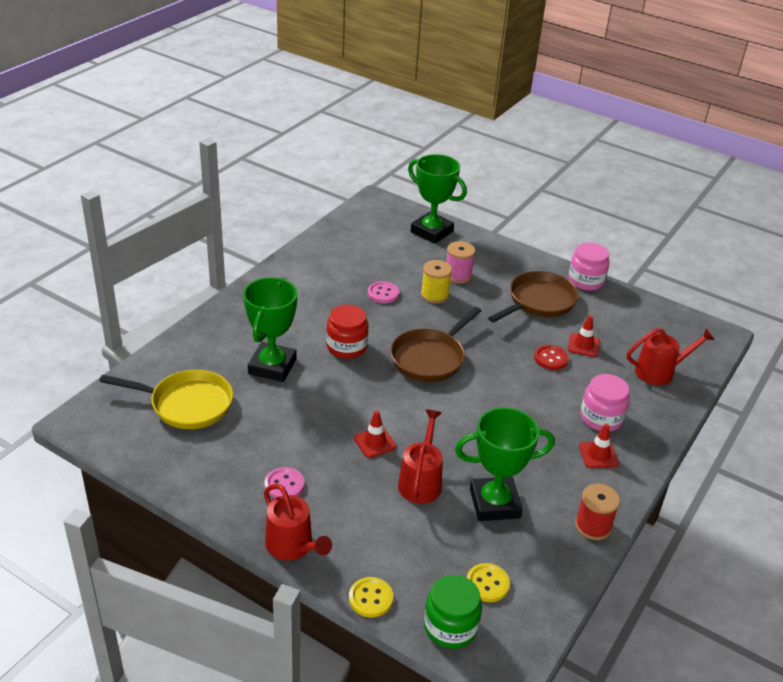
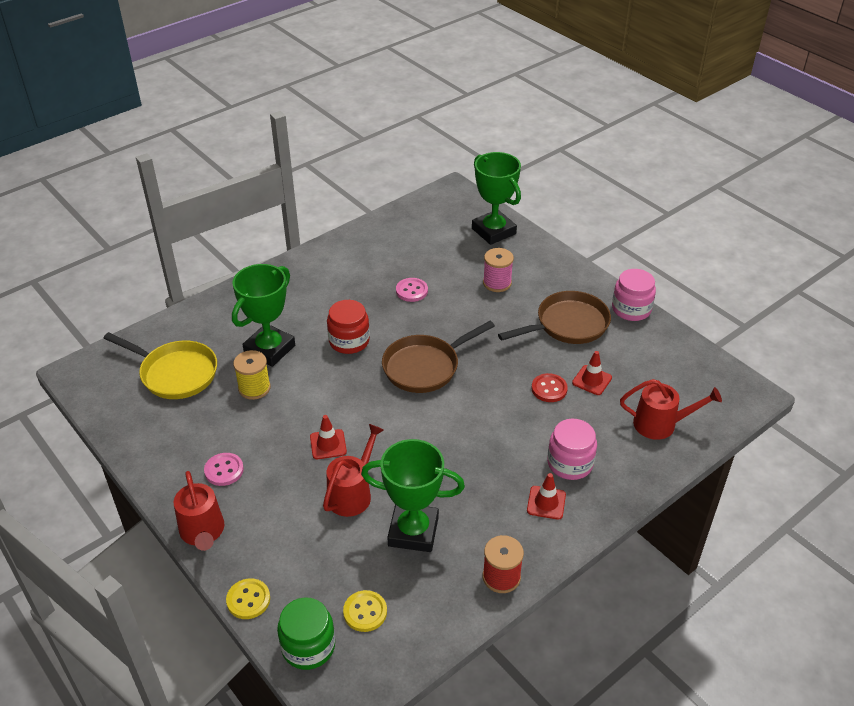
camera: 20 degrees right, 5 degrees up
yellow spool [421,260,452,304] -> yellow spool moved to [233,350,271,400]

